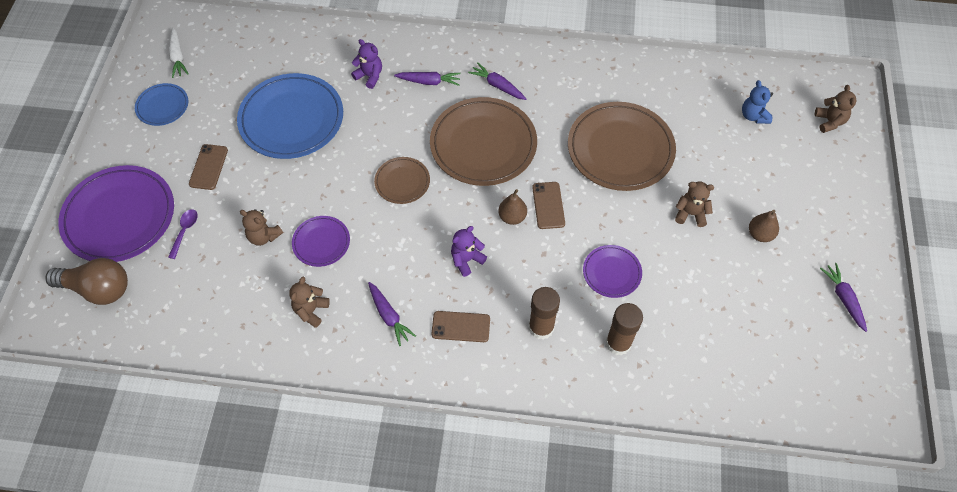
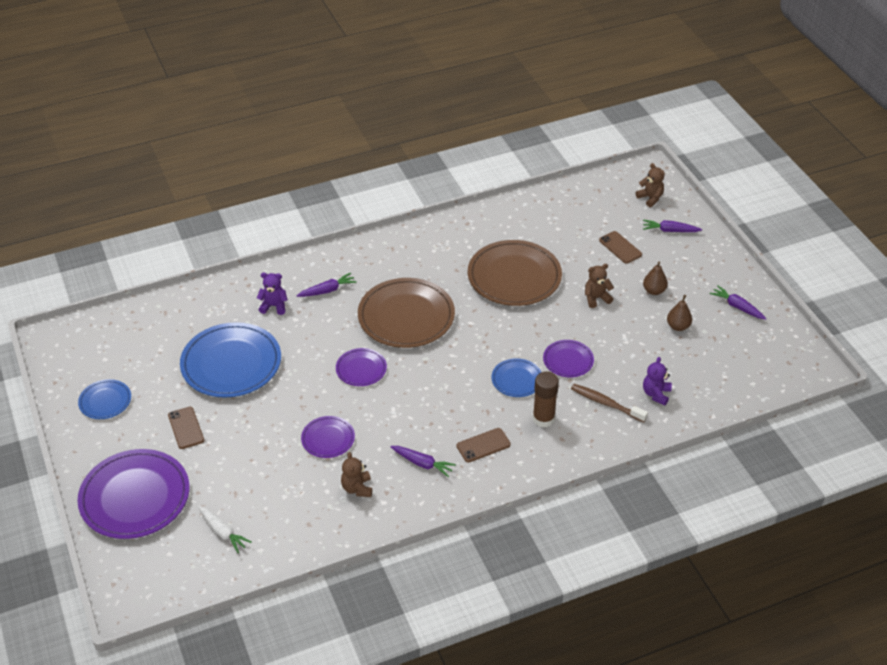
camera: 30 degrees left, 15 degrees down
brown light bulb [45,258,128,305] -> none
purple spoon [168,209,198,259] -> none
white carrot [169,28,189,78] -> white carrot moved to [198,506,252,553]
brown teddy bear [240,209,283,246] -> none
brown plate [374,157,430,204] -> purple plate [336,348,387,386]
purple teddy bear [451,226,487,277] -> purple teddy bear moved to [643,357,672,406]
purple carrot [468,62,526,100] -> purple carrot moved to [643,220,702,232]
brown pear [498,189,527,225] -> brown pear moved to [667,295,692,331]
brown phone [532,182,565,229] -> brown phone moved to [599,231,642,264]
brown glue stick [606,303,643,356] -> brown toothbrush [571,384,648,422]
blue teddy bear [742,80,773,124] -> none
none -> blue plate [492,358,541,397]

